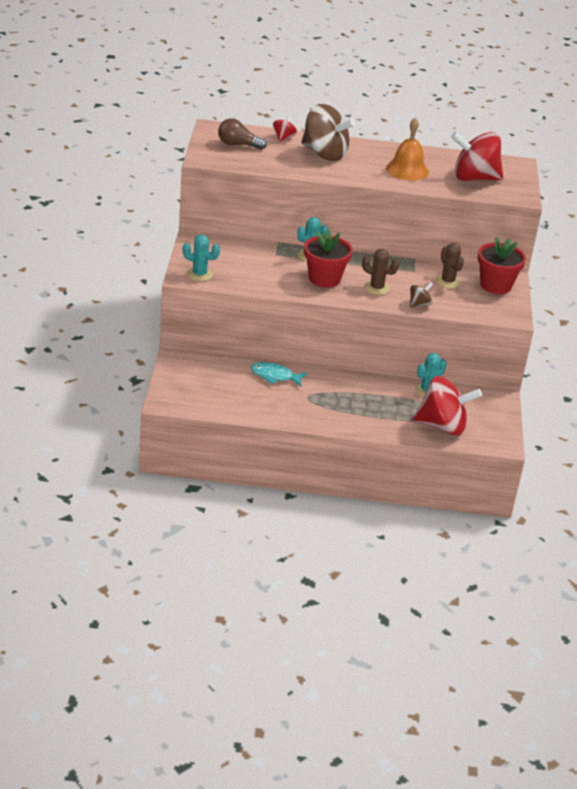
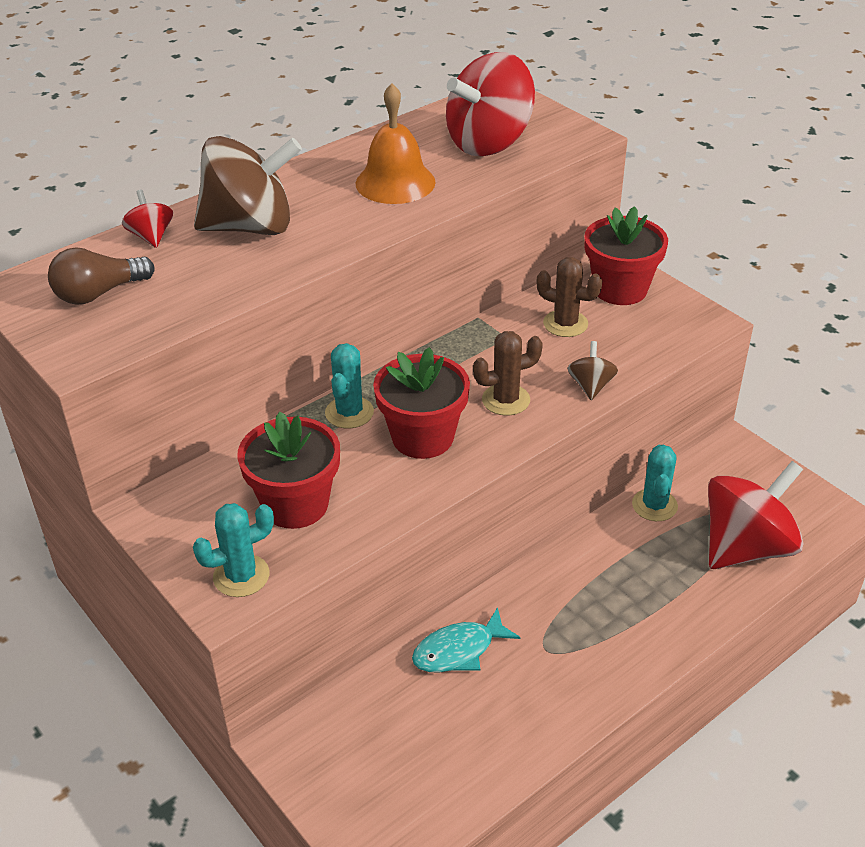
camera: 40 degrees left, 5 degrees up
none -> red flower pot [237,412,340,529]

